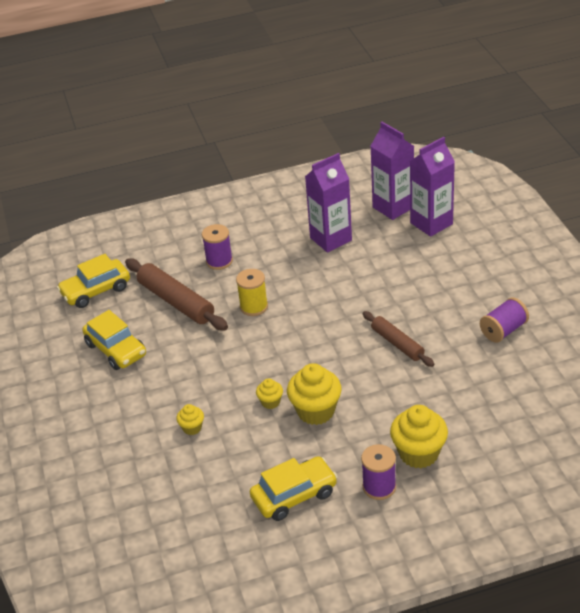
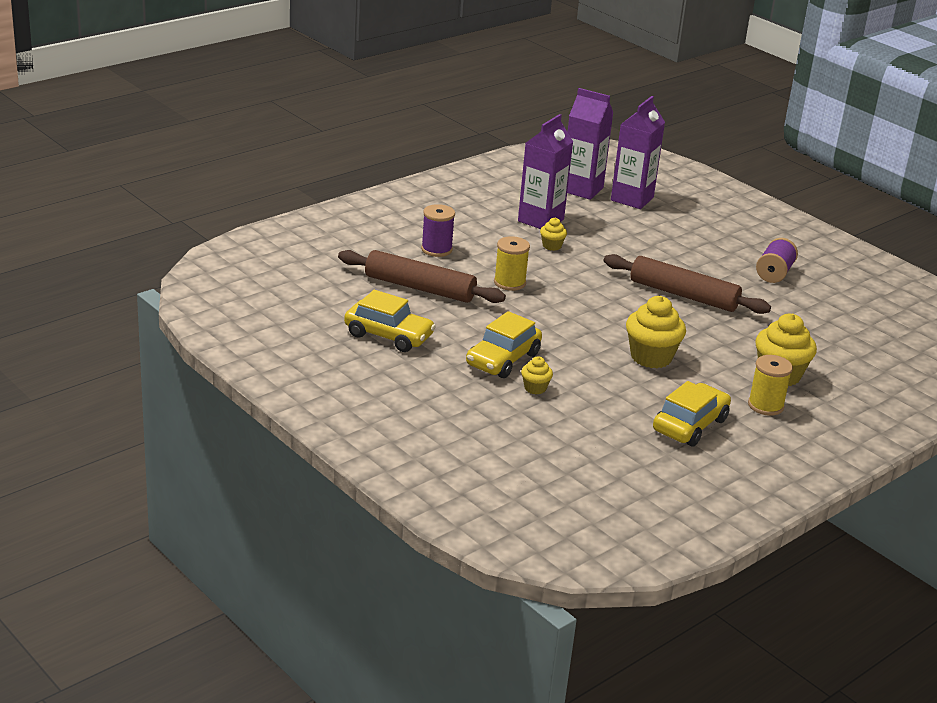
camera: 30 degrees left, 10 degrees down
yellow car [57,254,130,308] -> yellow car moved to [466,311,542,378]
yellow cupcake [256,378,283,409] -> yellow cupcake moved to [540,218,567,251]
purple spool [361,444,396,500] -> yellow spool [748,355,793,416]
brown rolling pin [363,311,434,367] -> brown rolling pin [604,254,771,314], size x1.59

